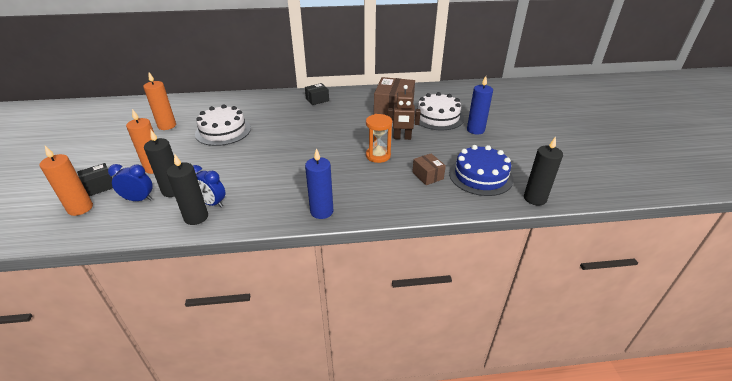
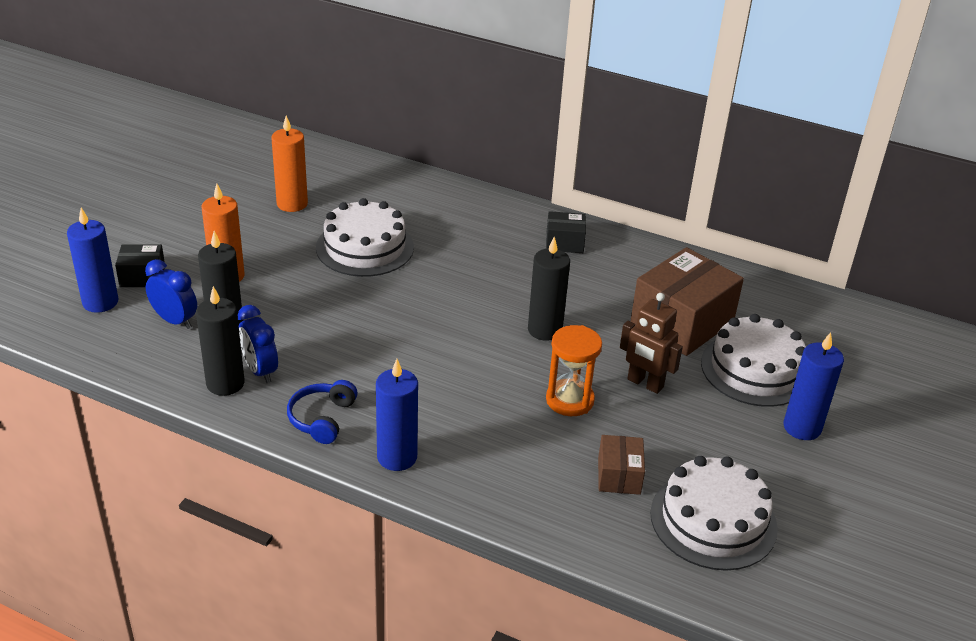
camera: 30 degrees right, 0 degrees up
orange candle [39,146,93,216] -> blue candle [67,207,118,313]
blue cake [449,145,513,196] -> white cake [650,456,778,571]
black candle [524,136,563,206] -> black candle moved to [528,237,570,341]
none -> blue headphones [287,380,358,444]

